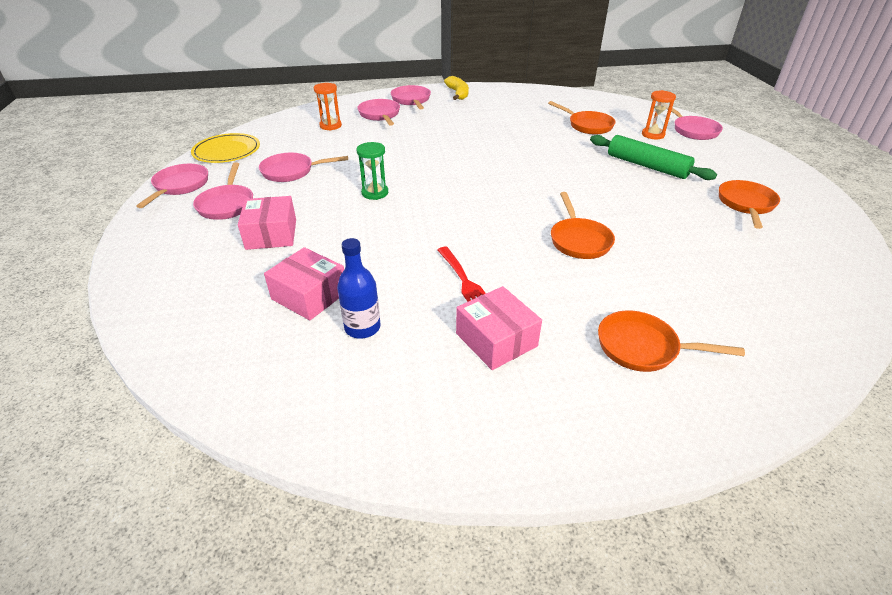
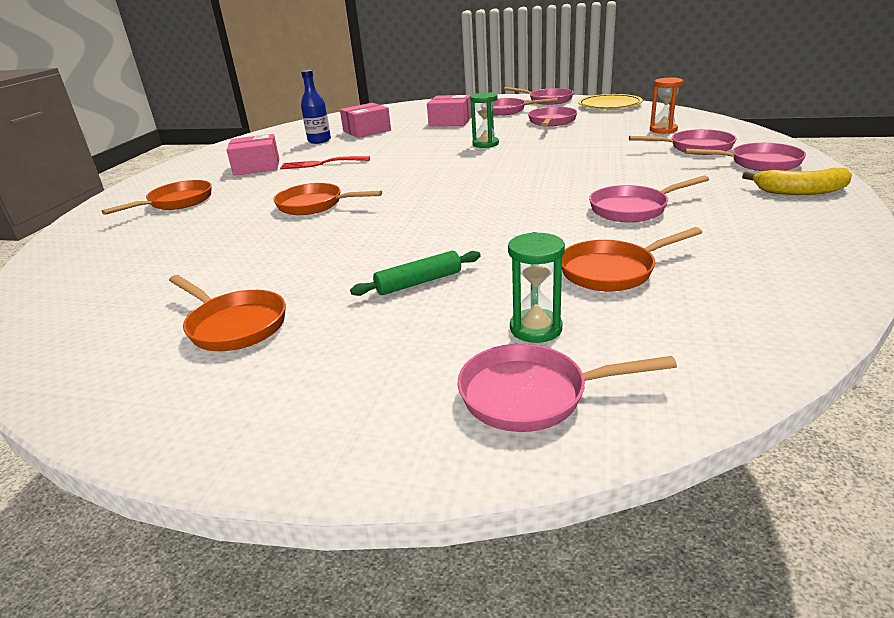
camera: 115 degrees right, 10 degrees down
green rolling pin [590,135,717,180] -> green rolling pin [350,251,481,296], size x0.60
orange hourglass [642,90,676,139] -> green hourglass [508,232,565,343]
none -> pink pan [589,175,709,222]

